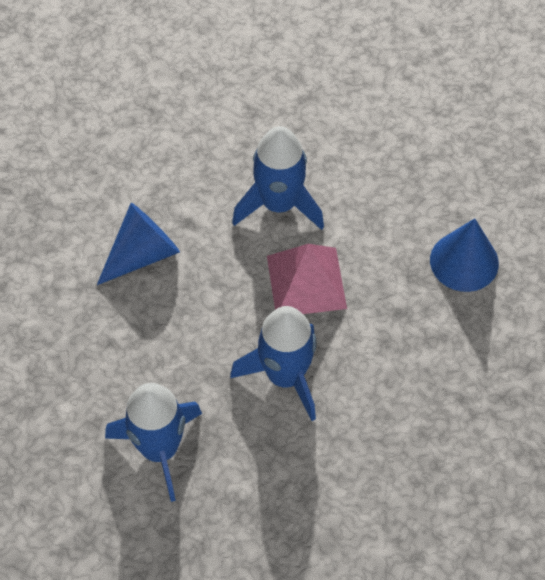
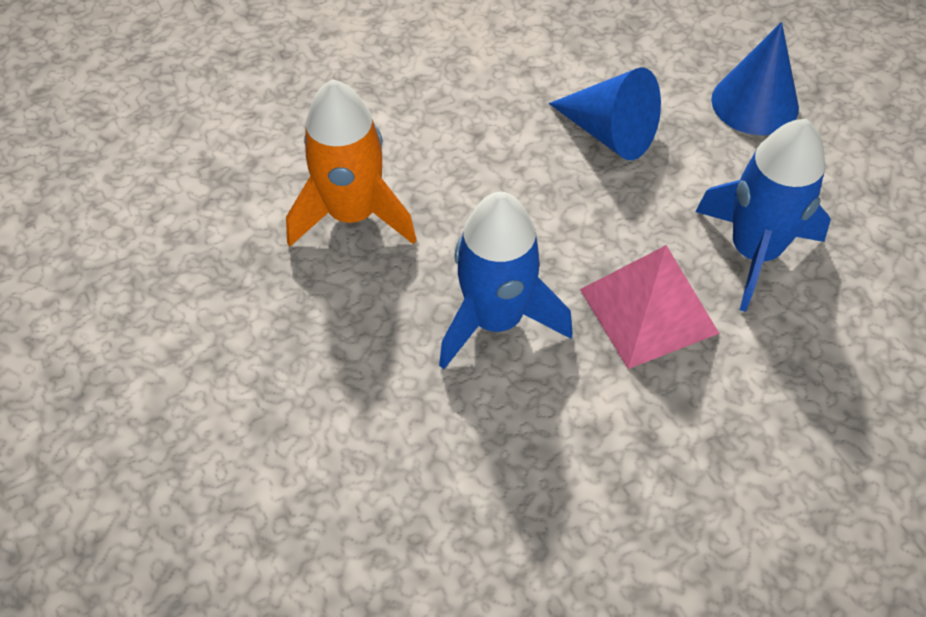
camera: 75 degrees right, 5 degrees down
blue rocket [105,383,202,502] -> orange rocket [286,79,416,246]
blue cone [430,218,499,292] -> blue cone moved to [711,22,799,135]

